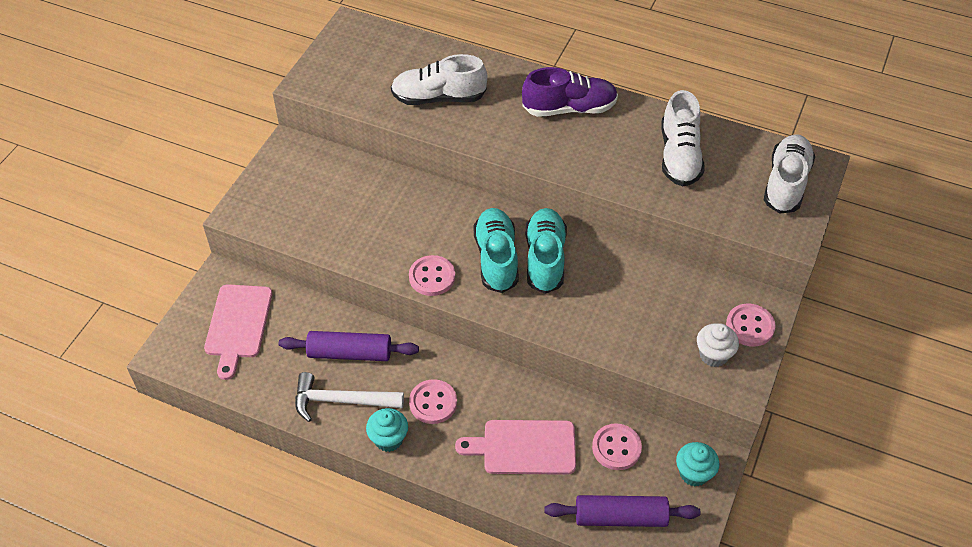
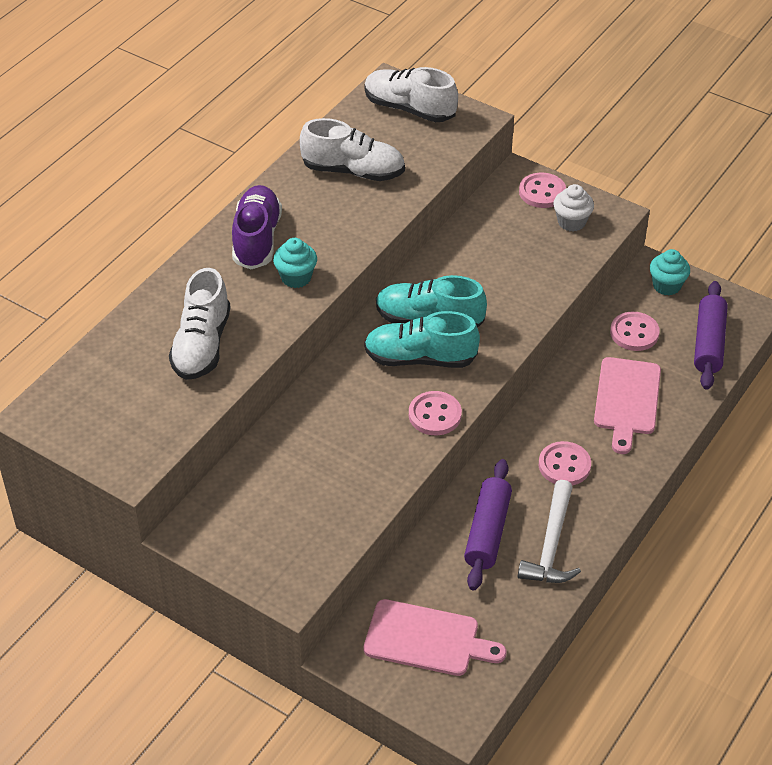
camera: 80 degrees left, 5 degrees down
turquoise cupcake [366,408,408,452] -> turquoise cupcake moved to [273,238,317,288]

